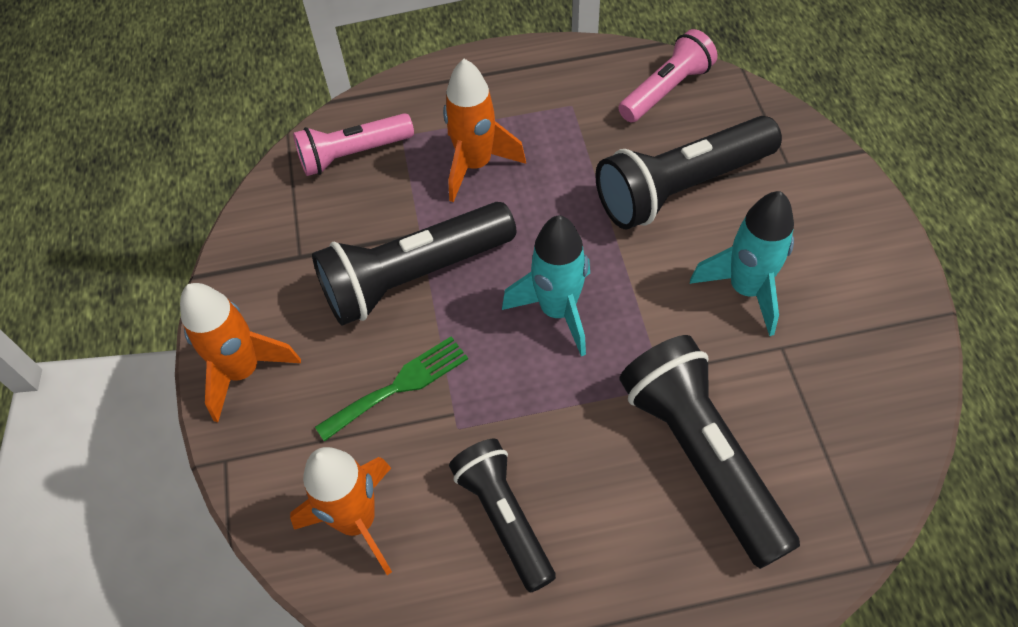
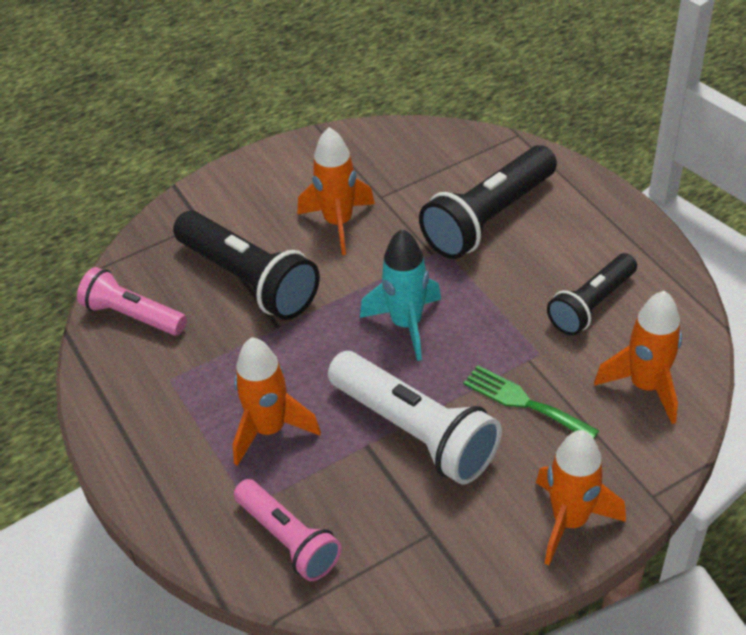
camera: 110 degrees left, 10 degrees down
black flashlight [312,202,516,326] -> white flashlight [328,351,502,485]
turquoise rocket [690,191,794,336] -> orange rocket [297,127,375,255]

